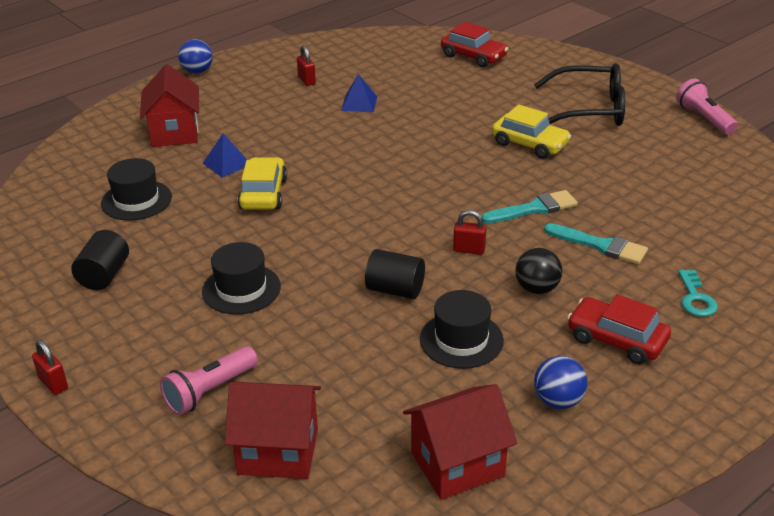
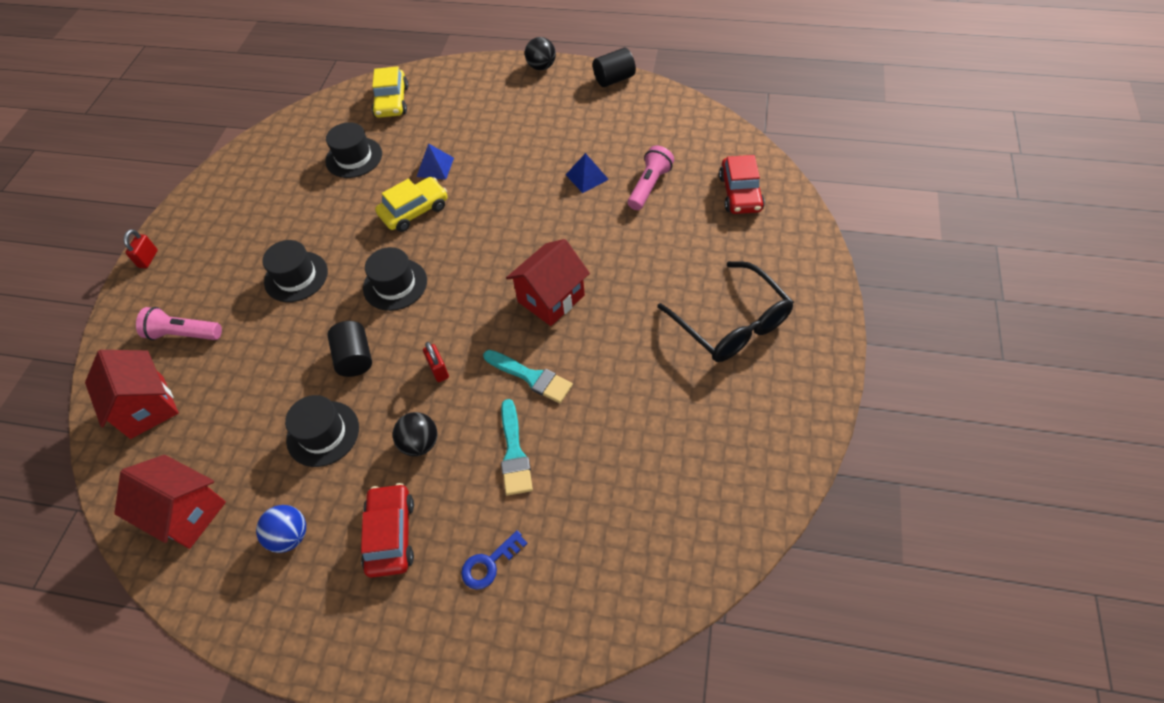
camera: 55 degrees right, 20 degrees up
black cylinder [71,230,129,290] -> black cylinder moved to [593,48,636,87]
red house [140,64,199,147] -> red house moved to [506,239,590,326]
blue ball [178,39,213,74] -> black ball [525,37,556,70]
red padlock [297,45,316,86] -> none
yellow car [492,104,571,159] -> yellow car moved to [372,66,409,118]
pink flashlight [676,79,738,135] -> pink flashlight moved to [628,146,674,210]
turquoise key [678,270,718,317] -> blue key [461,530,528,590]
none -> black hat [363,247,427,311]

